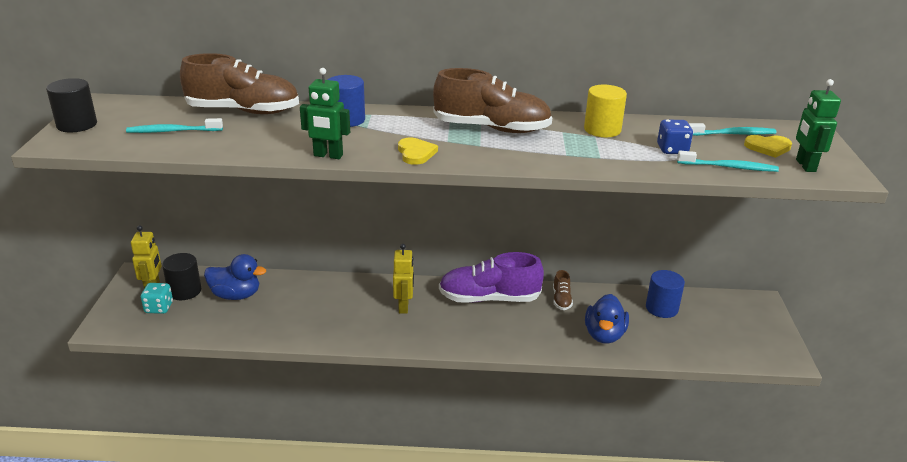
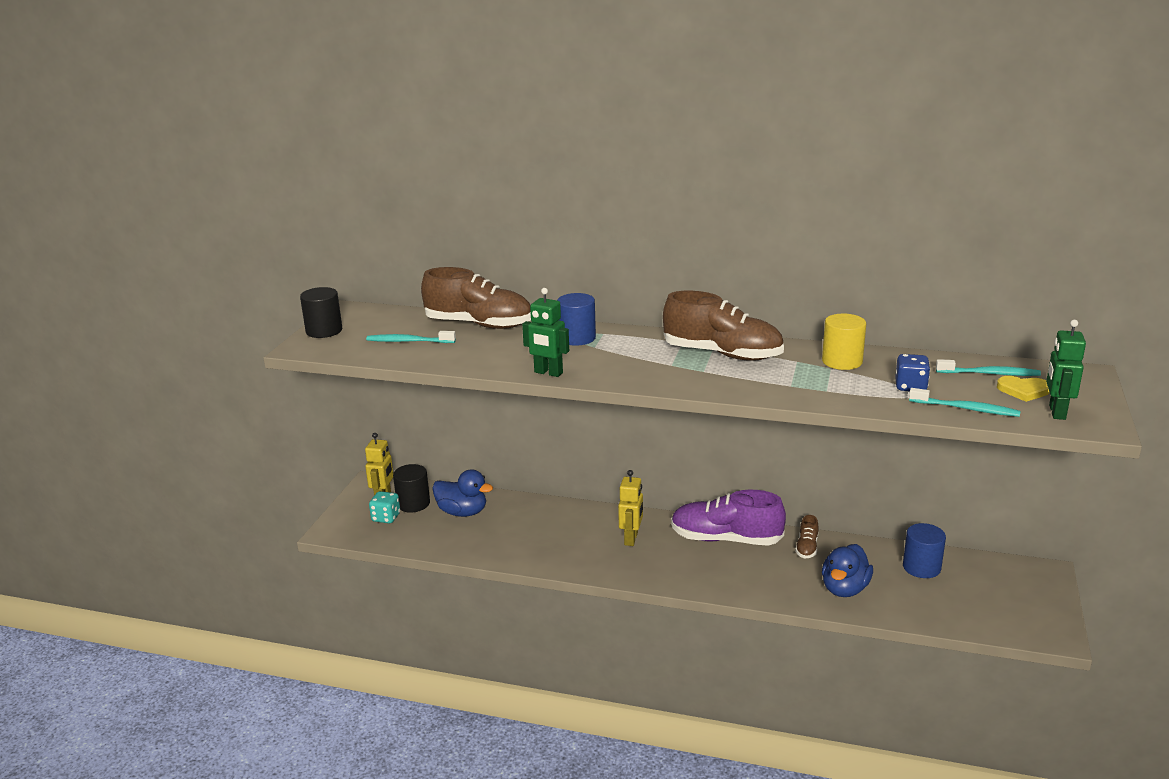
camera: 15 degrees right, 5 degrees down
yellow heart [398,138,438,165] -> none

